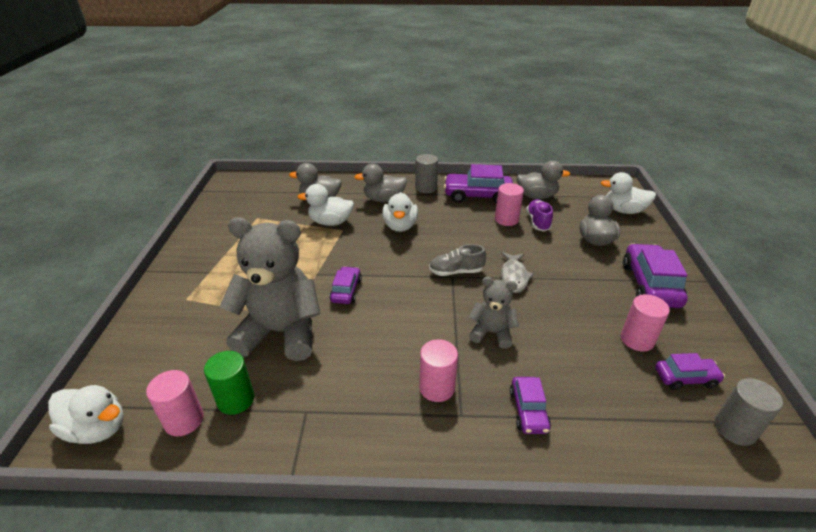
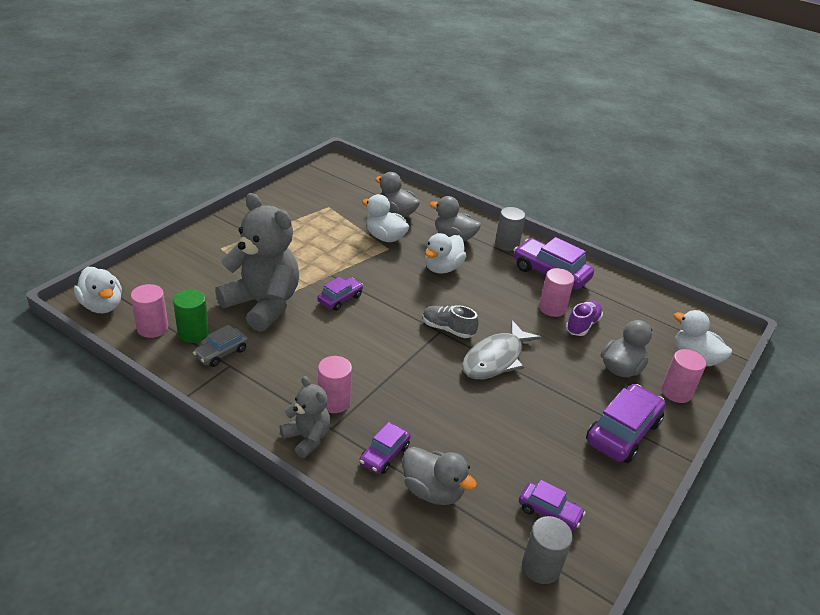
camera: 30 degrees right, 0 degrees up
grey teddy bear [469,277,519,349] -> grey teddy bear moved to [280,376,331,458]
grey fish [501,252,534,293] -> grey fish [462,320,542,379], size x1.50
grey duck [517,161,571,199] -> grey duck moved to [403,447,477,505]
pink cylinder [621,294,670,352] -> pink cylinder moved to [661,349,706,403]
none -> grey car [193,325,248,367]

